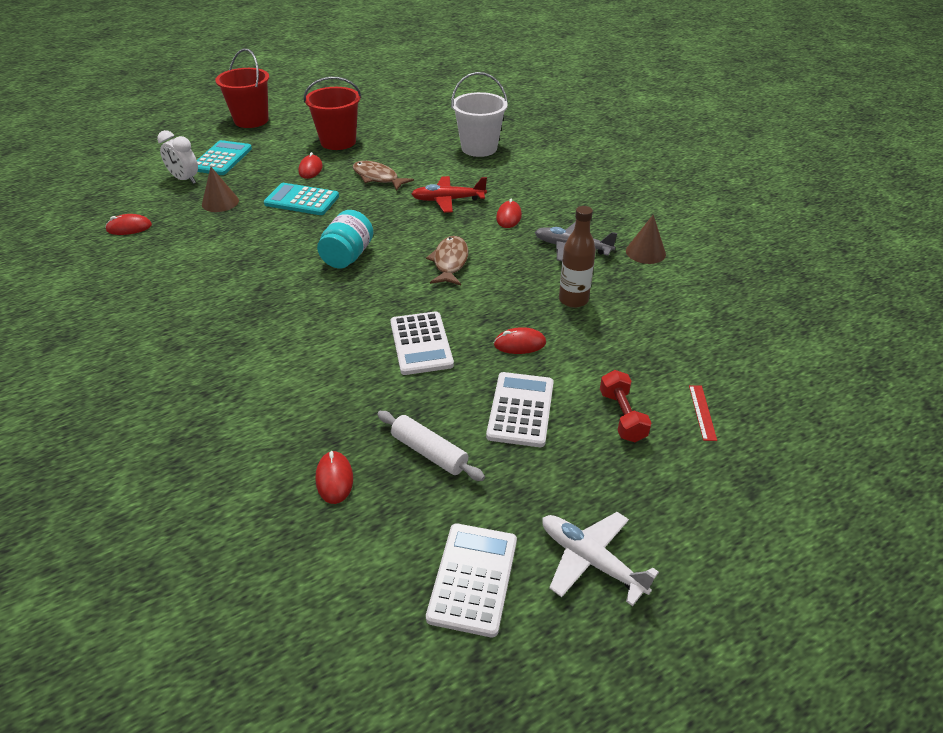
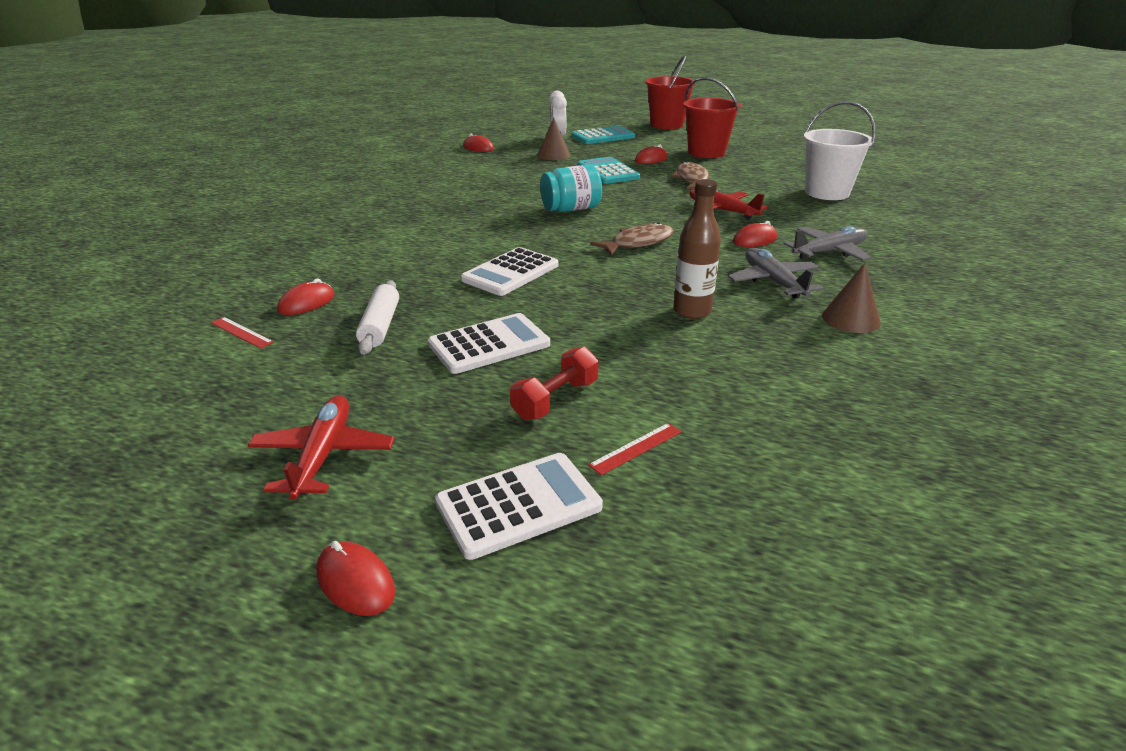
camera: 50 degrees right, 10 degrees down
white calculator [426,523,517,637] -> white calculator moved to [435,453,603,560]
red mouse [494,327,546,354] -> red mouse moved to [316,541,395,616]
white plane [542,512,659,606] -> red plane [247,395,394,500]
none -> red ruler [211,317,274,349]
none -> grey plane [783,226,871,261]

